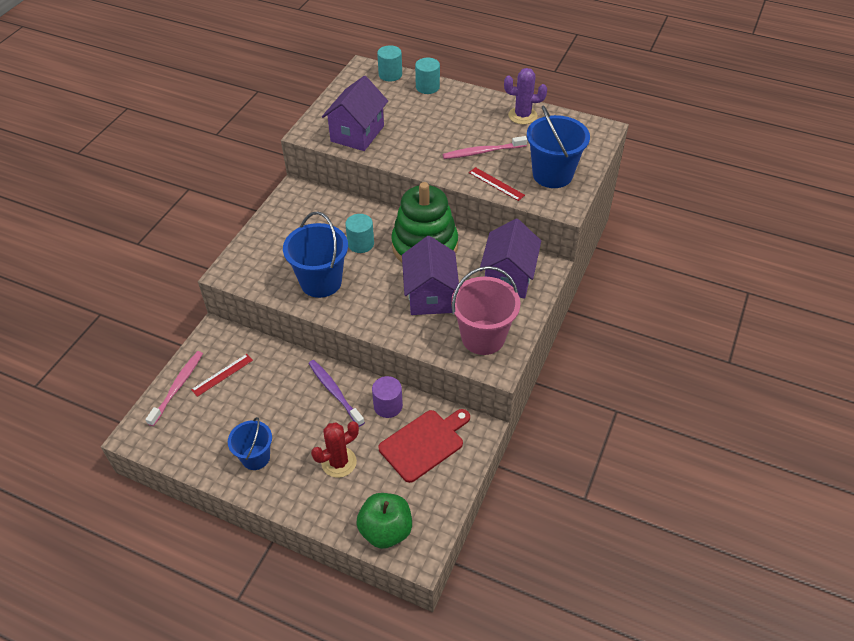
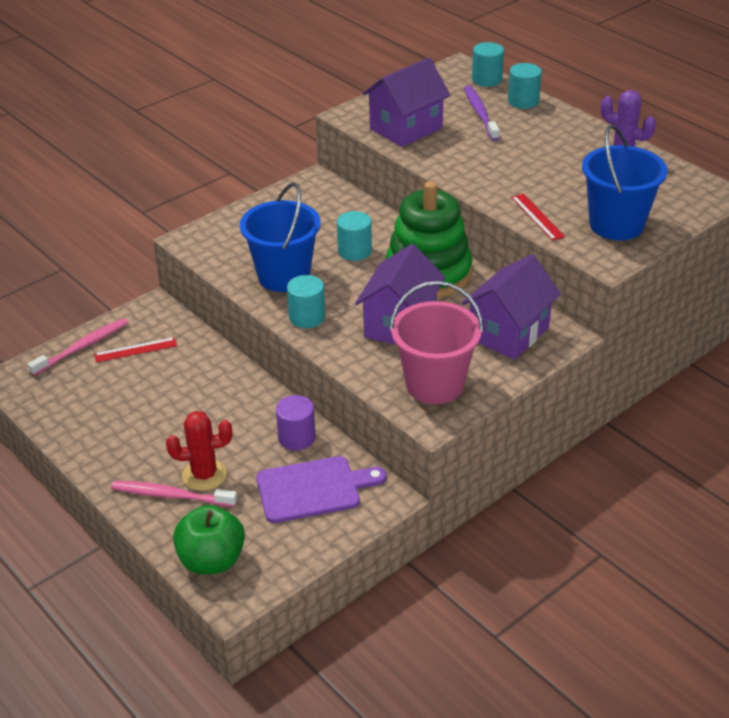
camera: 25 degrees right, 10 degrees down
blue bucket [228,417,272,470] -> none
purple toothbrush [308,360,365,427] -> purple toothbrush moved to [464,85,500,141]
red cutting board [378,409,470,483] -> purple cutting board [256,456,387,523]
pink toothbrush [442,136,527,159] -> pink toothbrush moved to [111,481,237,507]
none -> turquoise cylinder [287,275,325,328]

